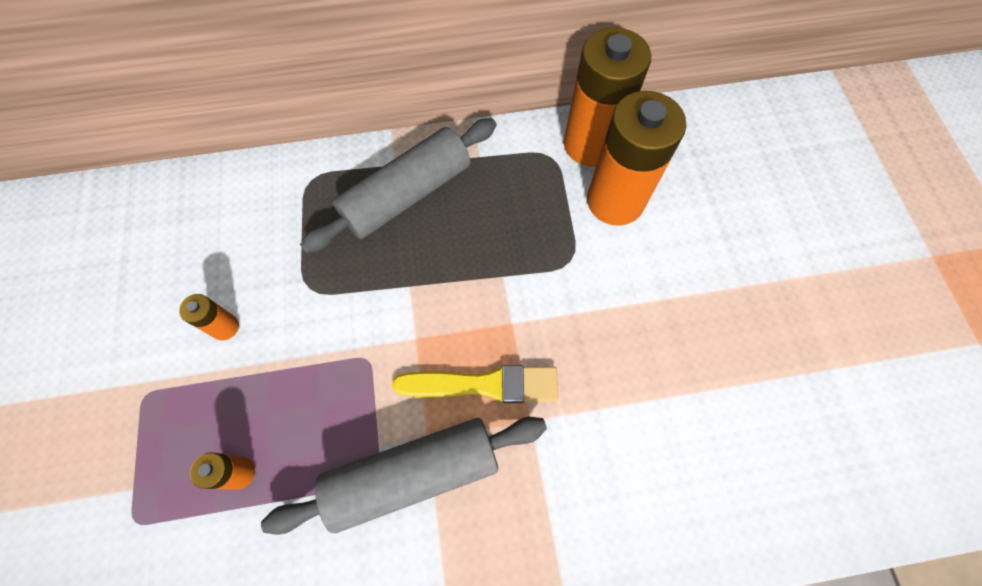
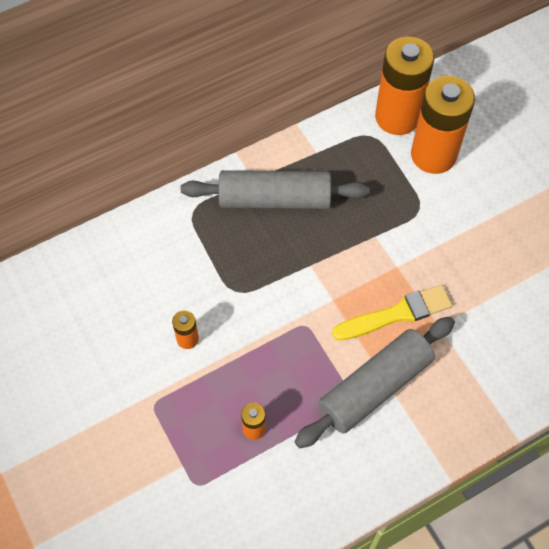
camera: 20 degrees left, 5 degrees down
grey rolling pin [300,118,497,253] -> grey rolling pin turned 60 degrees clockwise [181,170,370,209]

